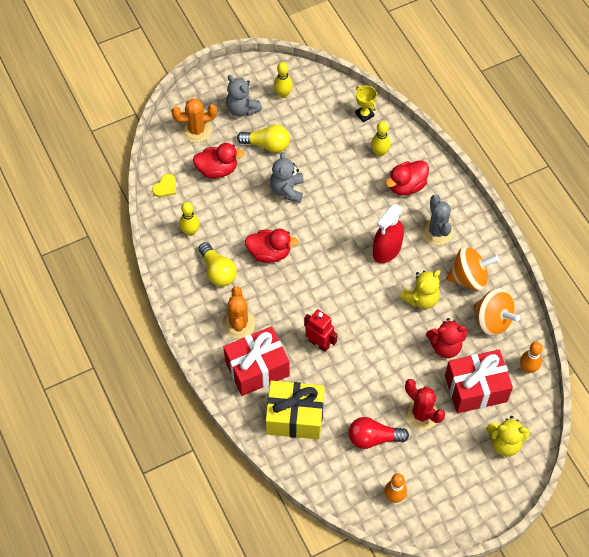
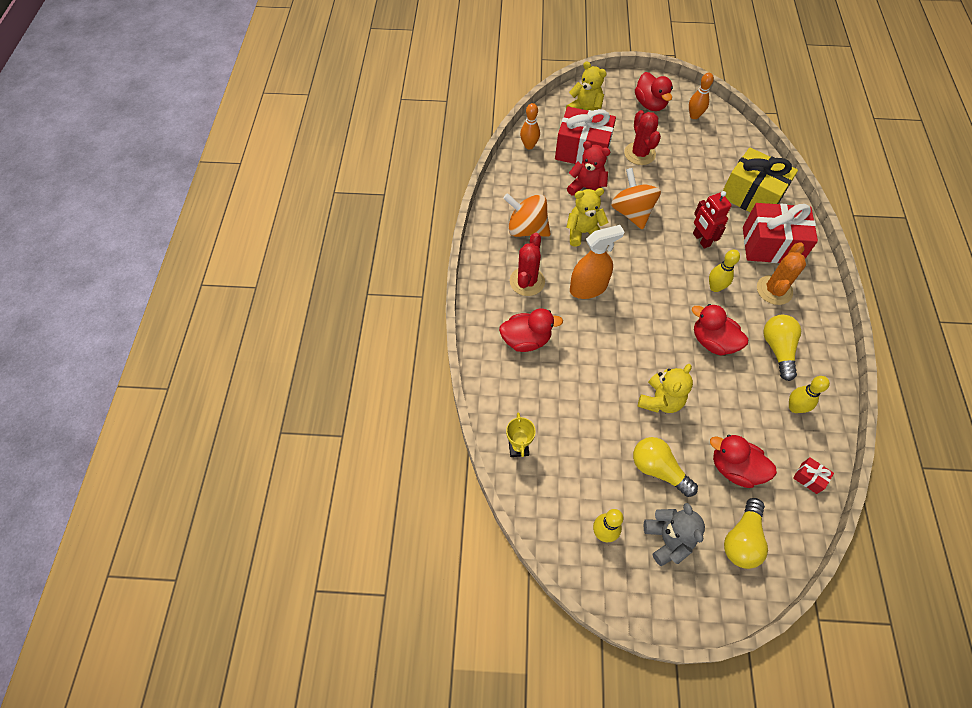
camera: 150 degrees left, 0 degrees up
yellow heart [152,174,176,197] -> red gift [793,457,834,494]
orange cactus [171,98,217,143] -> yellow light bulb [724,498,768,569]
grey teddy bear [270,152,304,203] -> yellow teddy bear [638,364,693,413]
red light bulb [348,417,409,449] -> none
yellow bowling pin [371,121,391,157] -> yellow bowling pin moved to [709,250,740,292]
red spray bottle [373,204,404,263] -> orange spray bottle [570,225,625,299]
grey cactus [421,195,453,245] -> red cactus [510,233,545,296]
orange spinning top [473,288,520,336] -> orange spinning top moved to [611,168,661,230]
none -> red duck [635,72,673,111]

